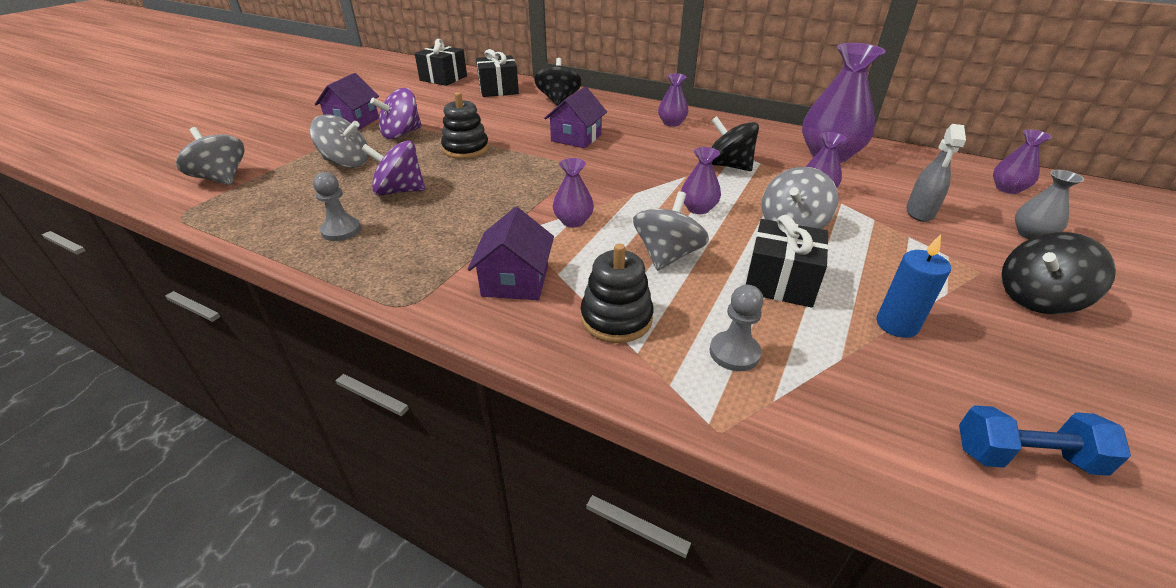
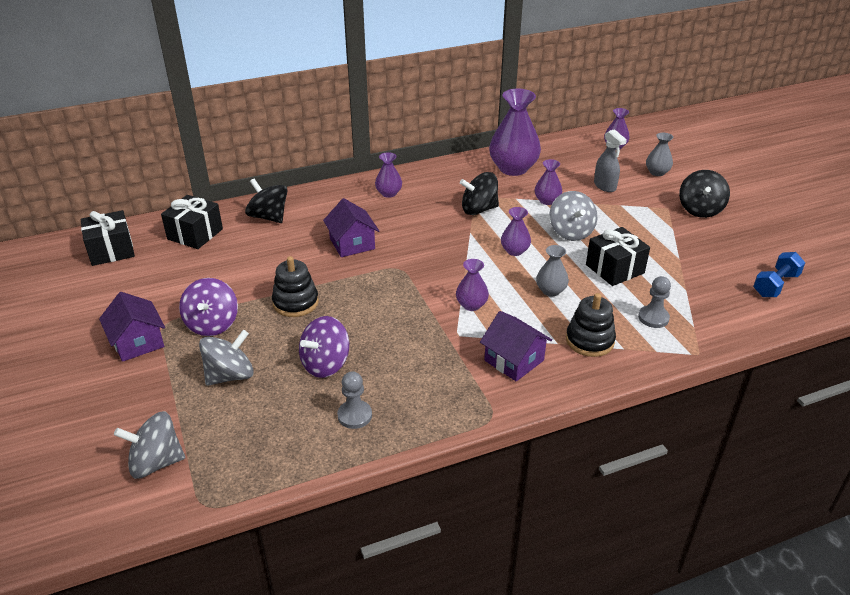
camera: 50 degrees left, 0 degrees up
grey spinning top [633,191,709,271] -> grey vase [536,245,569,296]
blue candle [876,234,951,338] -> none

